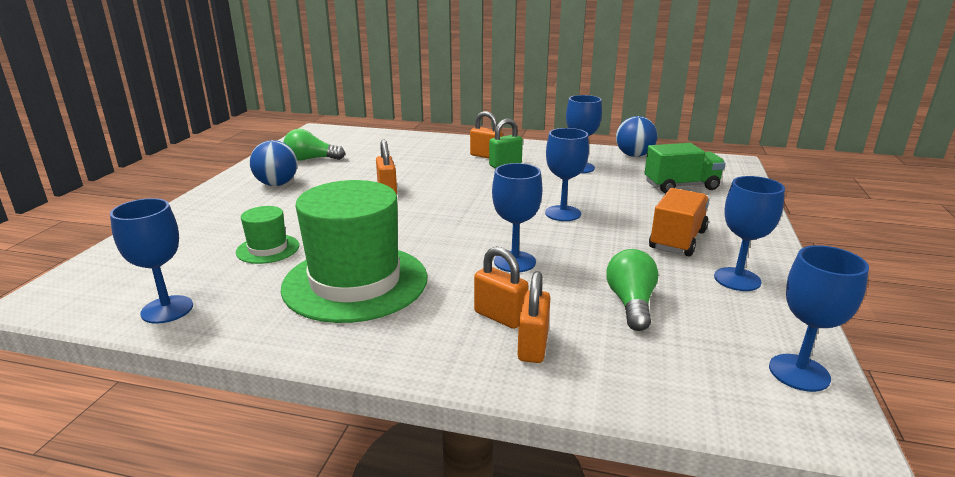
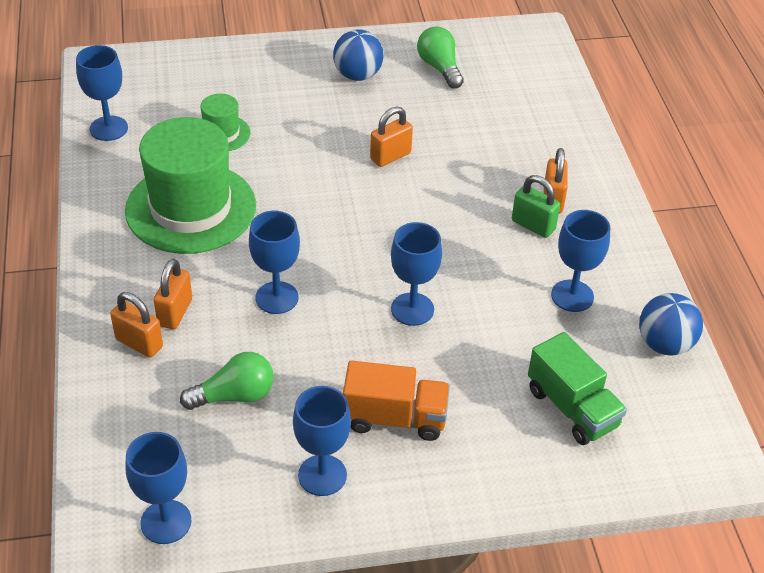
camera: 65 degrees right, 20 degrees up
orange padlock [517,271,550,363] -> orange padlock turned 45 degrees clockwise [110,292,163,358]

